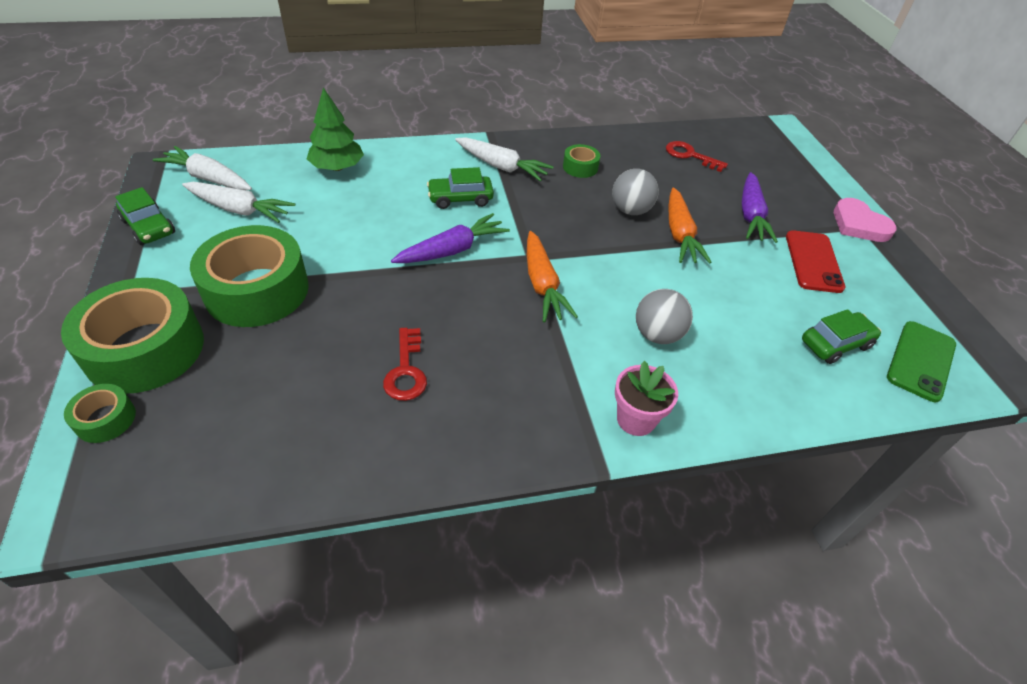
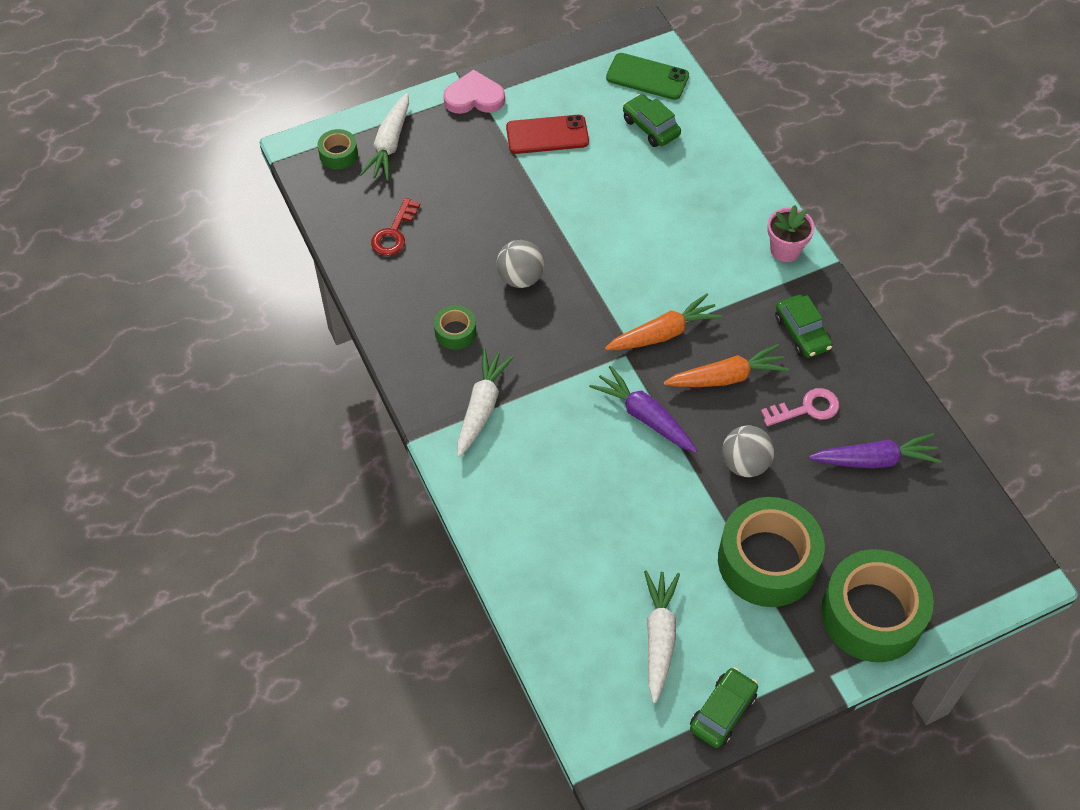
camera: 100 degrees left, 10 degrees up
green tape [64,384,136,443] -> green tape moved to [318,129,358,169]
white carrot [153,146,252,190] -> white carrot moved to [360,93,409,181]
green tree [307,88,364,171] -> none
red key [383,328,427,401] -> pink key [761,388,839,426]
green car [427,167,494,209] -> green car moved to [775,295,833,358]
grey ball [636,289,693,344] -> grey ball moved to [722,425,774,477]
orange carrot [668,187,712,264] -> orange carrot moved to [663,344,789,387]
purple carrot [742,172,778,243] -> purple carrot moved to [809,433,942,469]
pink heart [834,198,897,242] -> pink heart turned 135 degrees counterclockwise [443,69,505,114]

